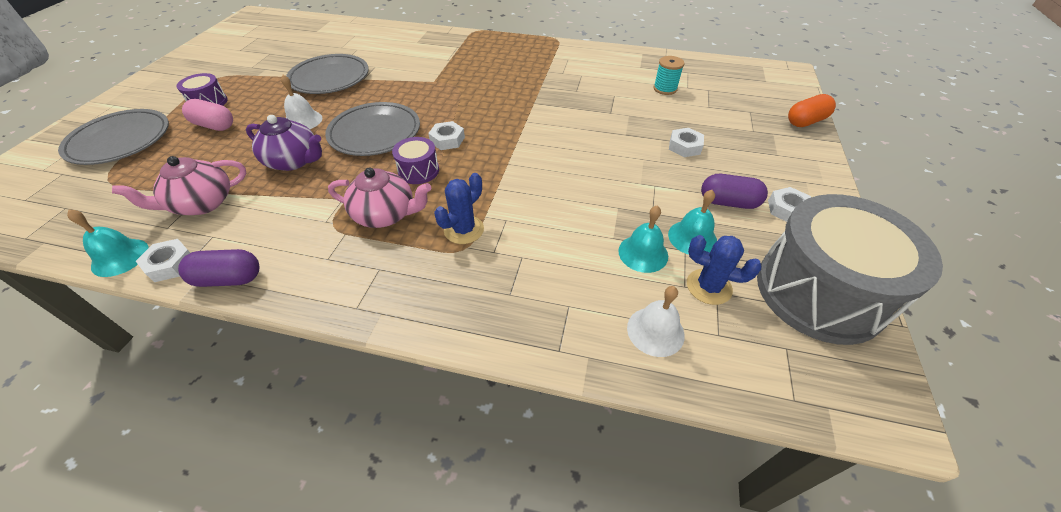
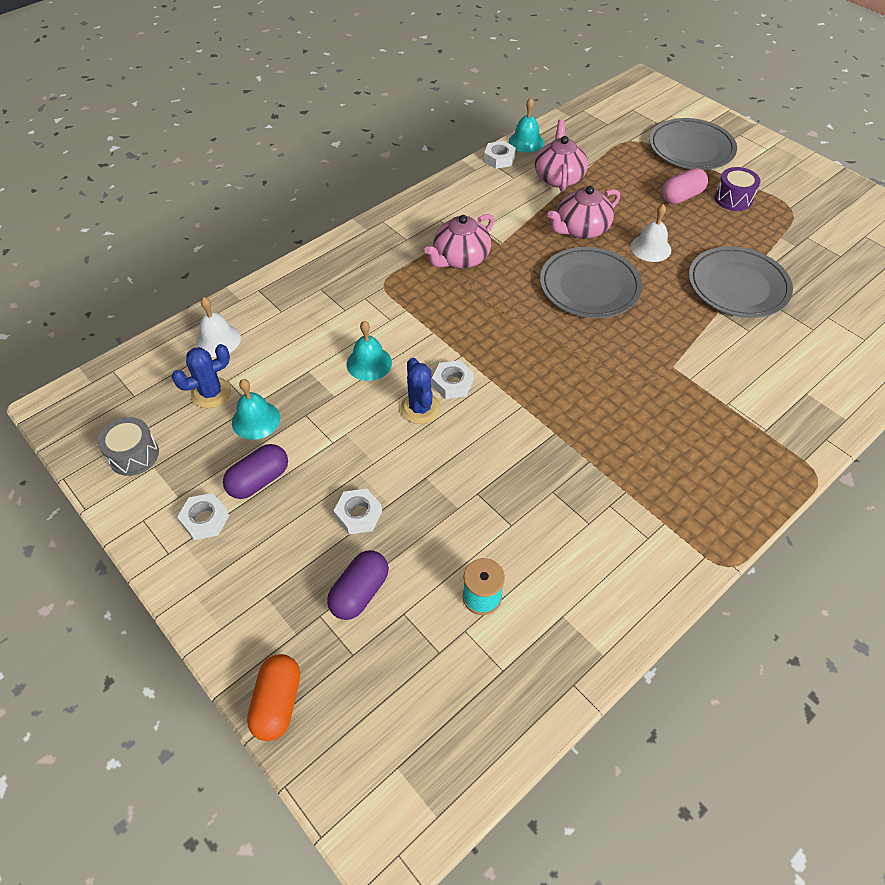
camera: 125 degrees right, 5 degrees up
purple capsule [178,249,259,287] -> purple capsule moved to [327,550,389,620]
purple teapot [246,115,322,171] -> pink teapot [547,186,620,239]
purple drum [392,137,439,184] -> none
white nut [428,121,465,150] -> white nut moved to [432,360,474,399]
blue cactus [434,173,484,244] -> blue cactus moved to [400,358,441,424]
turquoise bell [618,205,668,273] -> turquoise bell moved to [347,321,392,381]
grey drum [757,194,943,345] -> grey drum [98,417,159,476], size x0.44

